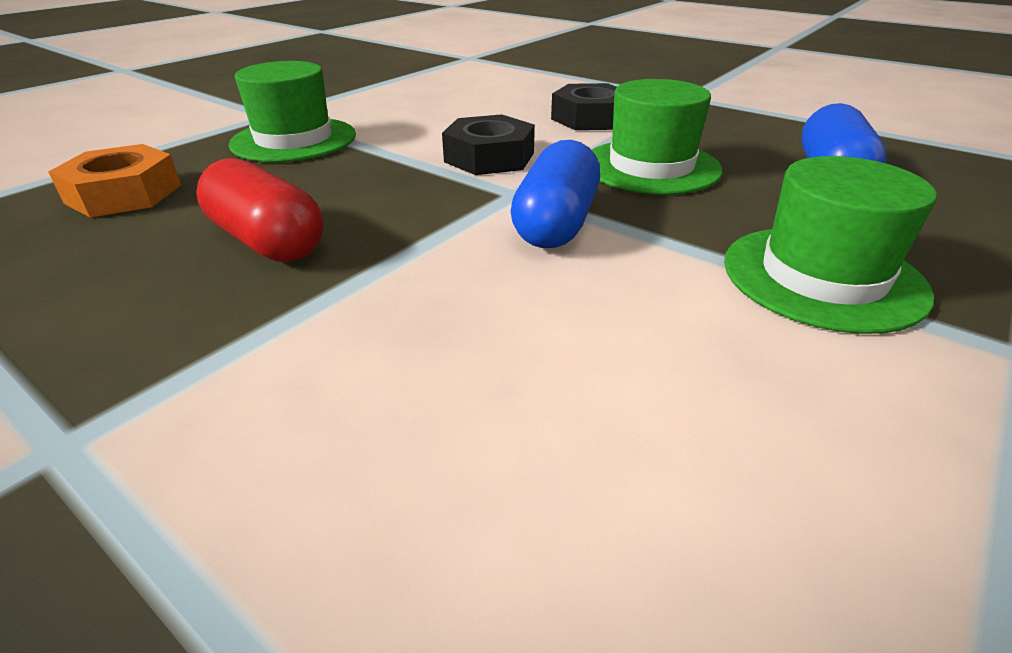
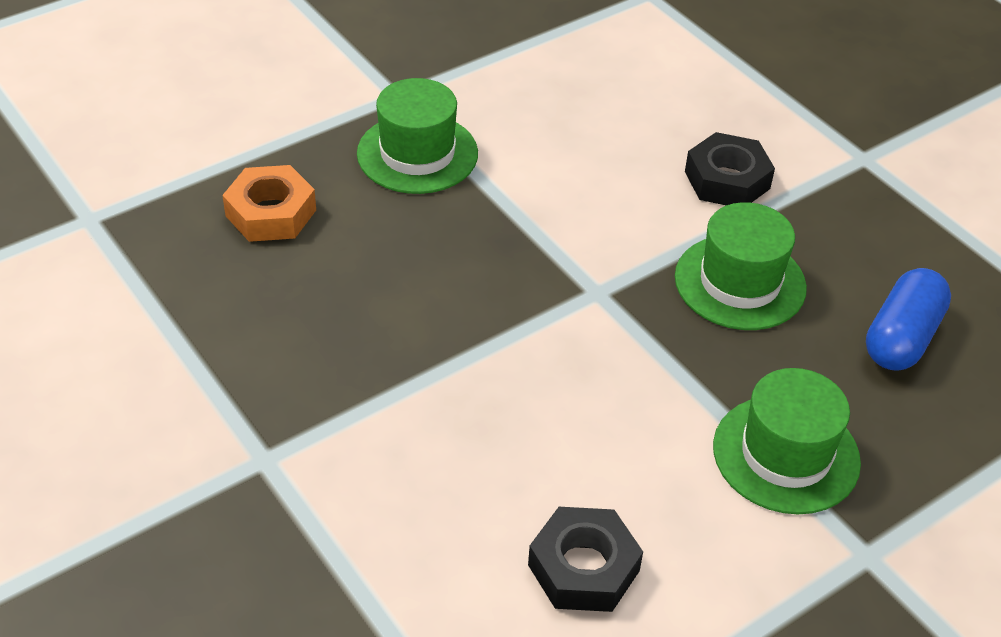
camera: 15 degrees right, 10 degrees up
red capsule [196,158,324,262] -> none
black nut [442,114,535,175] -> black nut moved to [528,507,643,612]
blue capsule [511,140,600,248] -> none

